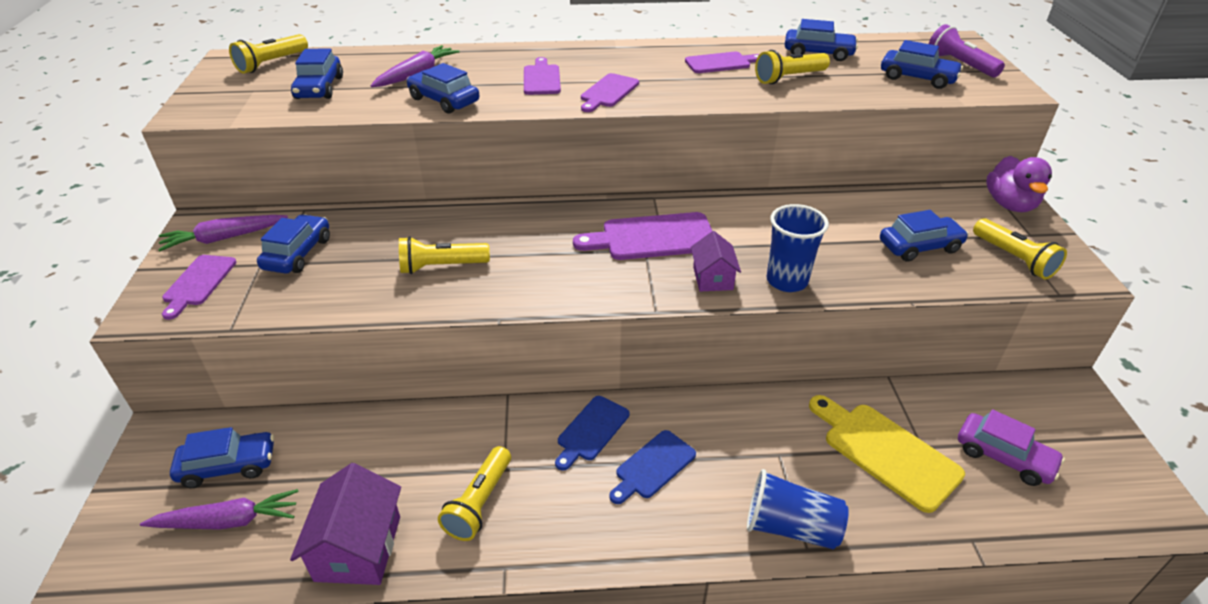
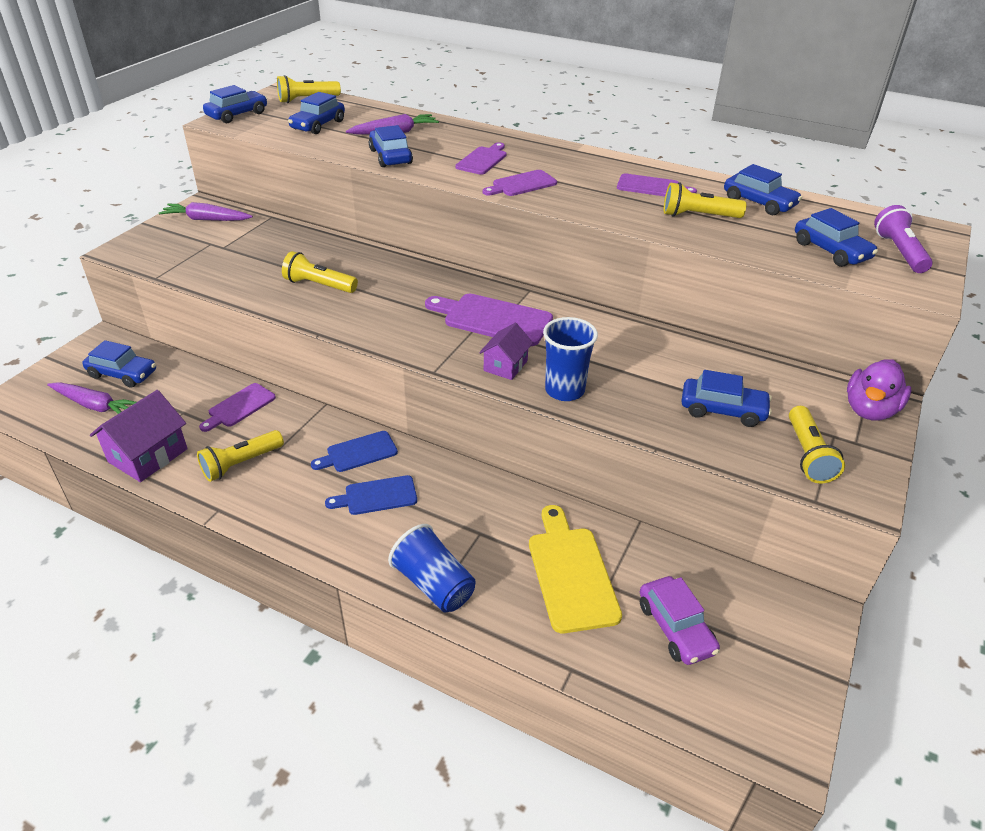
camera: 30 degrees right, 0 degrees up
purple cutting board [162,255,236,320] -> purple cutting board moved to [199,383,276,432]
blue car [257,214,330,274] -> blue car moved to [203,85,267,123]

